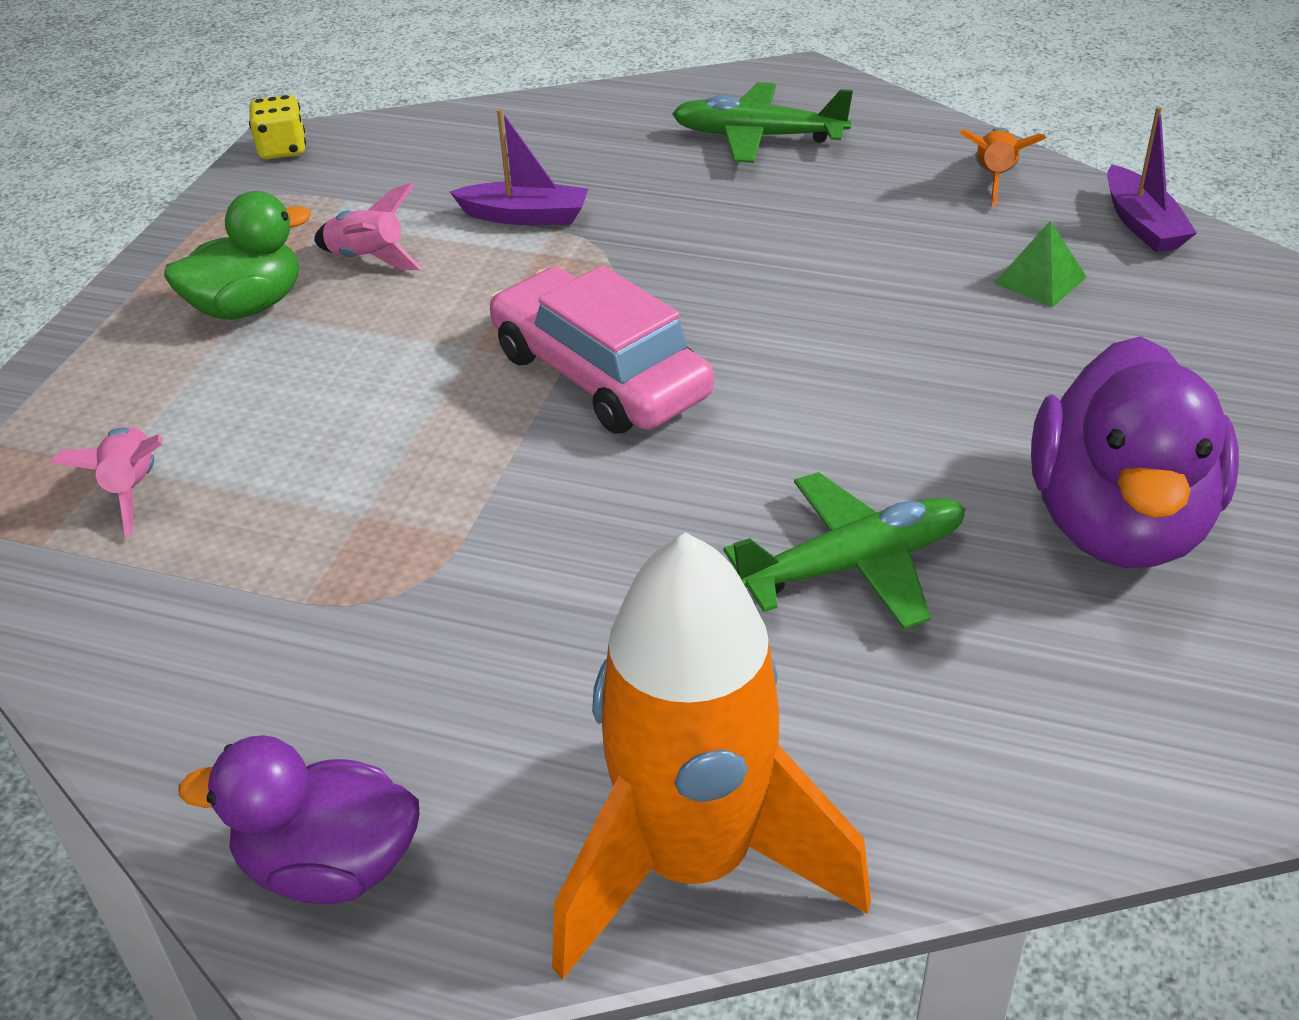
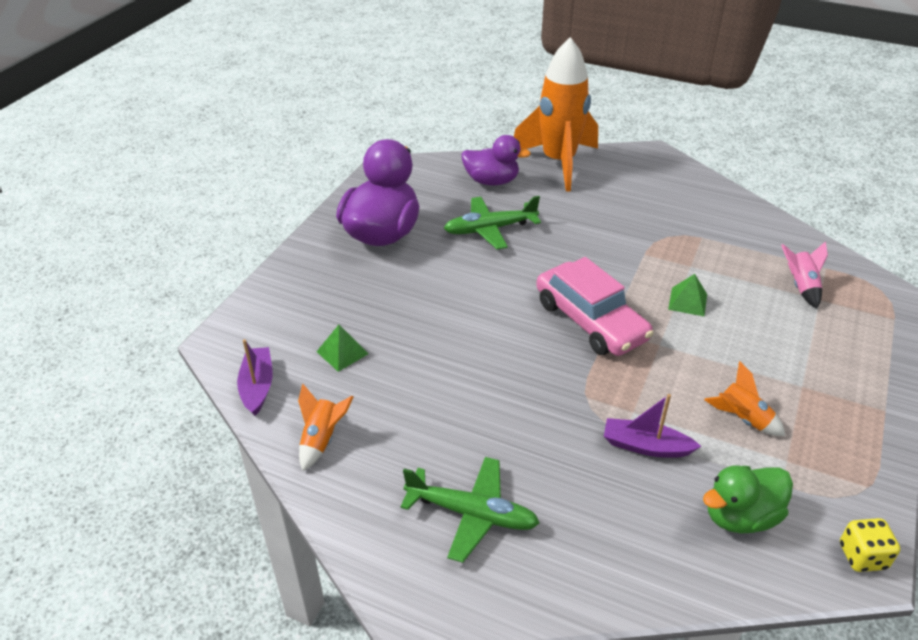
camera: 175 degrees left, 0 degrees up
green duck [164,191,311,319] -> green duck moved to [703,465,793,534]
purple duck [178,735,419,904] -> purple duck moved to [461,135,531,186]
pink rocket [314,183,422,270] -> orange rocket [704,361,785,436]
none -> green pyramid [668,274,707,316]

